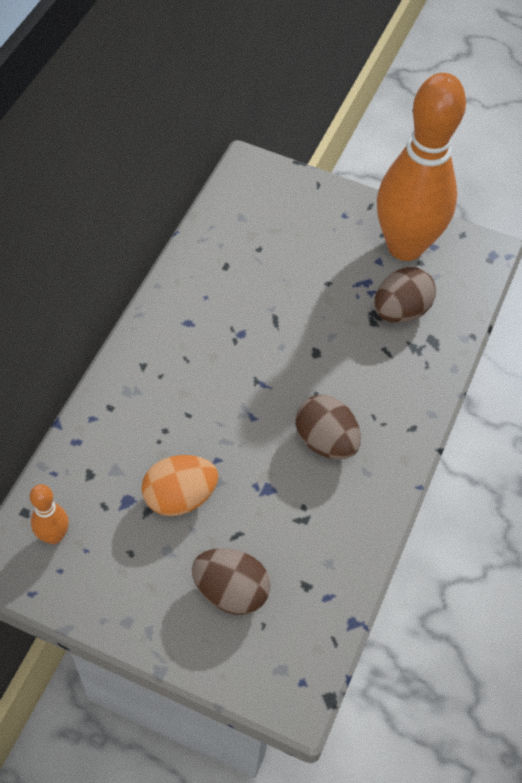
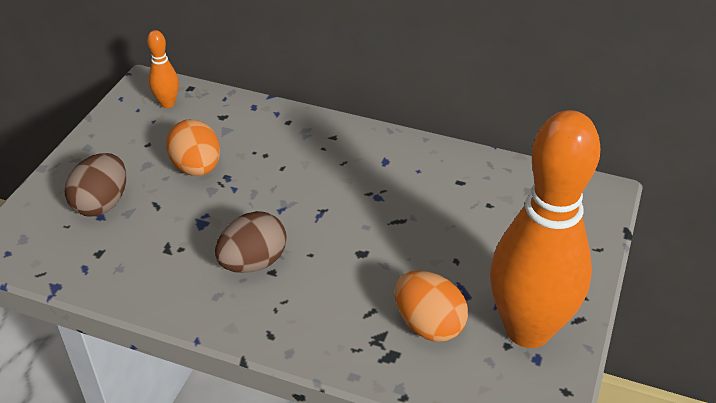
camera: 90 degrees right, 15 degrees down
brown egg [374,267,436,323] -> orange egg [395,271,468,342]

